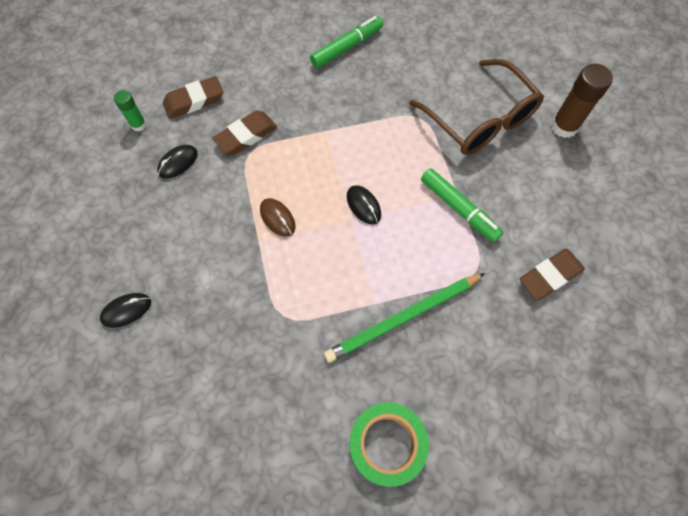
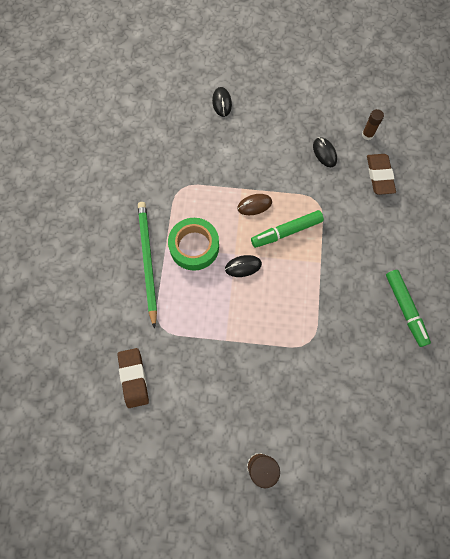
camera: 110 degrees right, 5 degrees up
green glue stick [114,90,146,132] -> brown glue stick [362,109,384,140]
brown eraser [213,110,277,155] -> none
green tape [349,402,429,487] -> green tape moved to [168,218,219,271]
brown glasses [409,59,544,155] -> none
green marker [421,168,503,242] -> green marker moved to [251,210,324,248]

